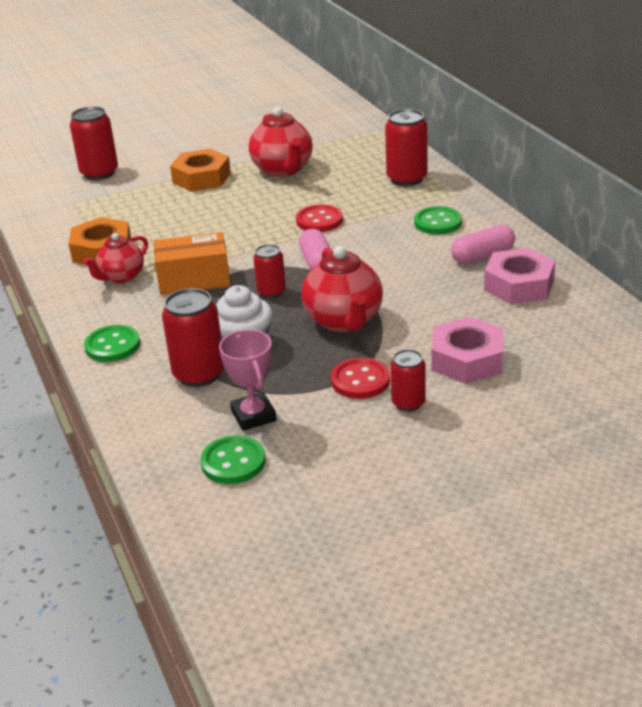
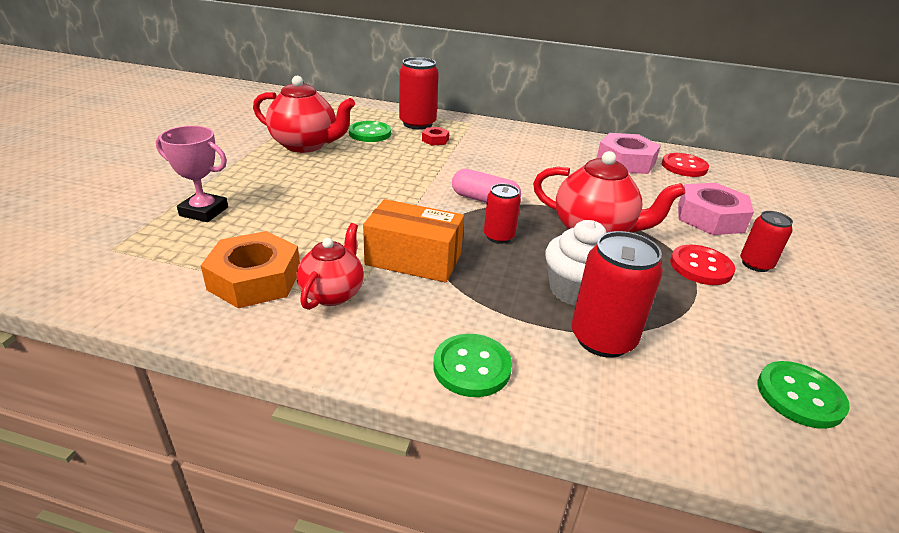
camera: 55 degrees left, 0 degrees up
red can [70,106,118,180] -> none
red teapot [83,233,148,283] -> red teapot turned 150 degrees counterclockwise [297,223,364,310]
orange box [154,232,230,295] -> orange box turned 75 degrees clockwise [363,199,464,283]
orange nut [170,149,231,192] -> none
pink trophy [219,329,277,431] -> pink trophy moved to [156,126,228,222]
red button [296,205,343,232] -> red button moved to [662,153,709,177]
green button [414,206,462,235] -> green button moved to [349,121,391,142]
pink capsule [451,225,515,264] -> none
none -> red nut [422,127,449,146]

